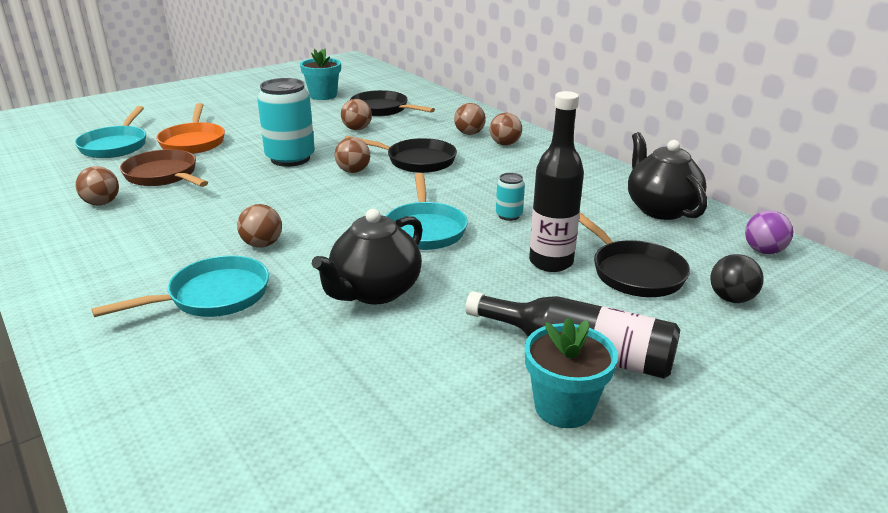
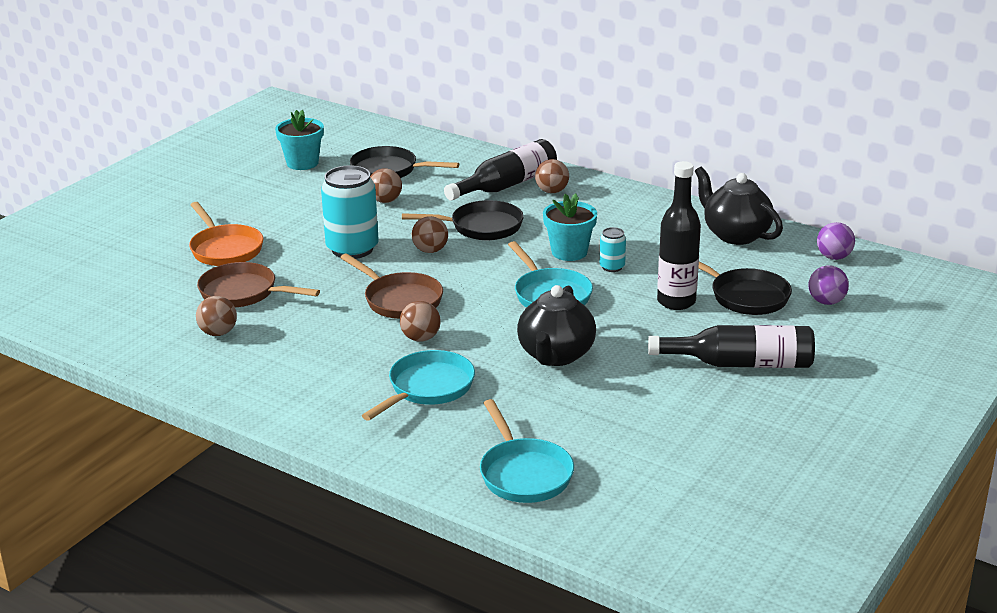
camera: 20 degrees left, 0 degrees up
turquoise pan [75,106,146,158] -> turquoise pan moved to [480,399,574,503]
brown ball [454,103,486,135] -> black bottle [444,139,557,201]
turquoise flower pot [525,317,618,428] -> turquoise flower pot moved to [543,193,597,261]
black ball [710,254,764,303] -> purple ball [809,265,849,305]
none -> brown pan [340,254,443,319]

